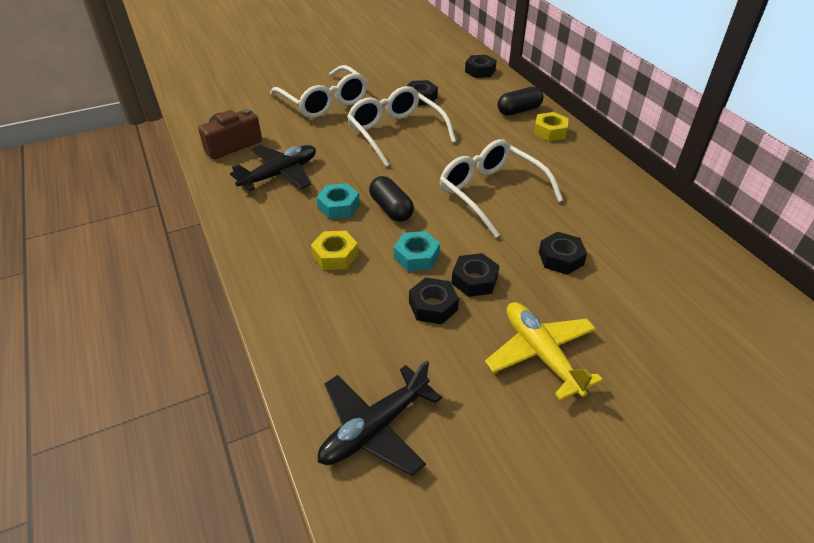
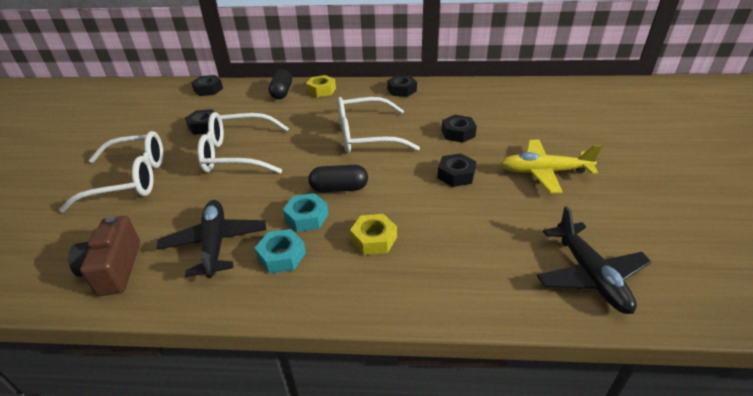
camera: 60 degrees left, 5 degrees down
turquoise nut [394,231,440,272] -> turquoise nut moved to [255,229,306,273]
black nut [409,277,459,324] -> black nut moved to [387,75,417,97]

